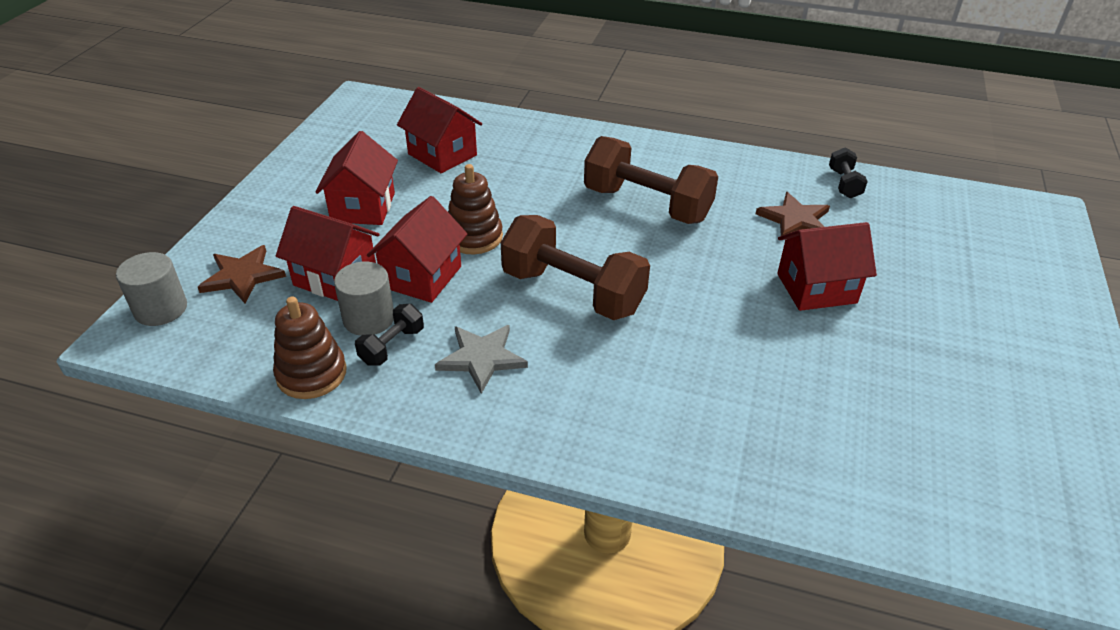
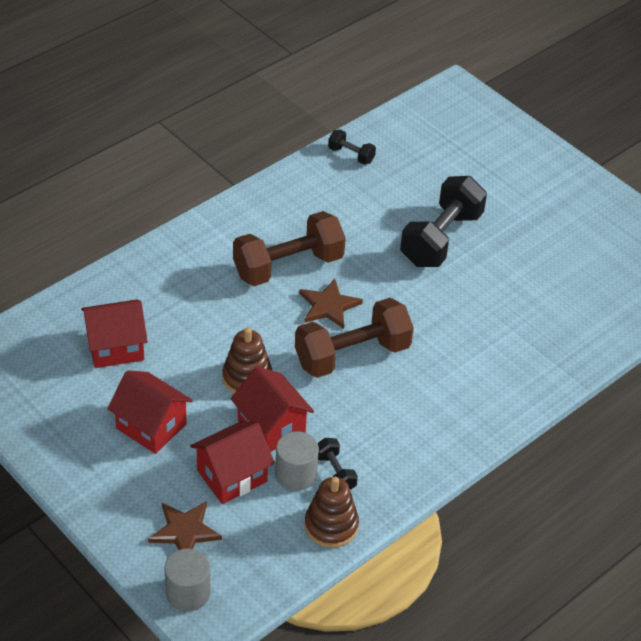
camera: 60 degrees left, 5 degrees up
grey star [435,325,528,394] -> none
brown star [756,192,830,236] -> brown star moved to [299,279,363,329]
red house [777,222,877,311] -> black dumbbell [400,176,487,267]

